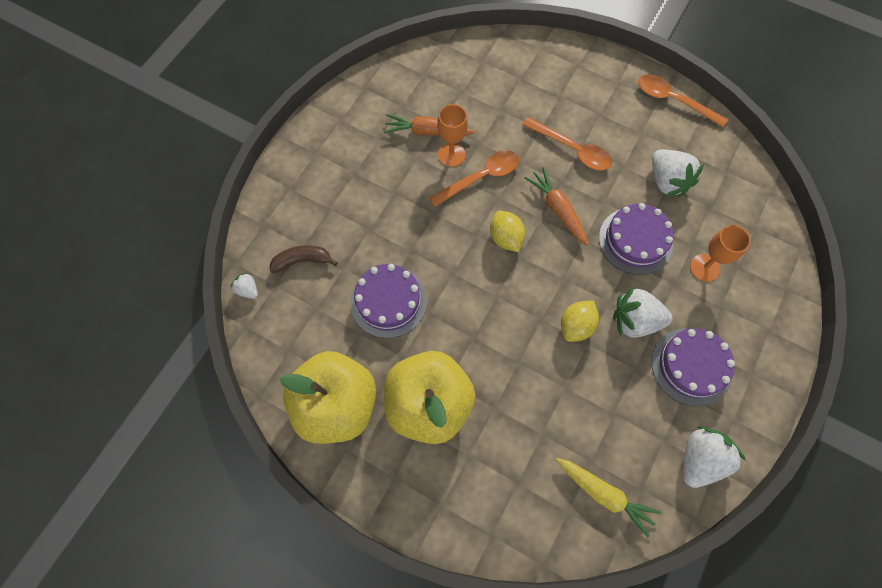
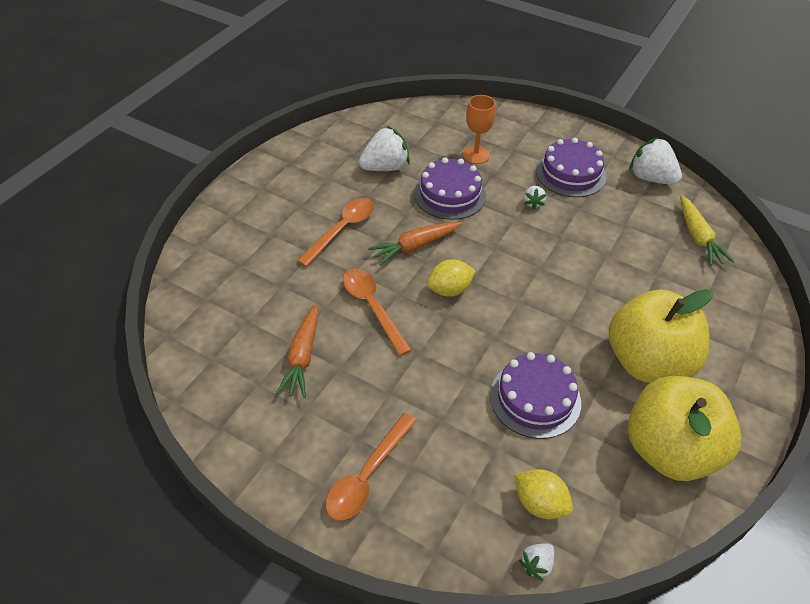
camera: 90 degrees left, 20 degrees down
brown banana [270,245,338,273] -> none
orange goblet [437,104,468,167] -> none
yellow carrot [556,458,661,537] -> yellow carrot turned 135 degrees clockwise [680,195,735,266]
yellow lemon [561,301,599,342] -> yellow lemon moved to [514,469,573,519]
white strawberry [613,286,673,338] -> white strawberry [524,186,546,210], size x0.50
orange spoon [638,74,728,127] -> orange spoon moved to [325,413,417,520]

